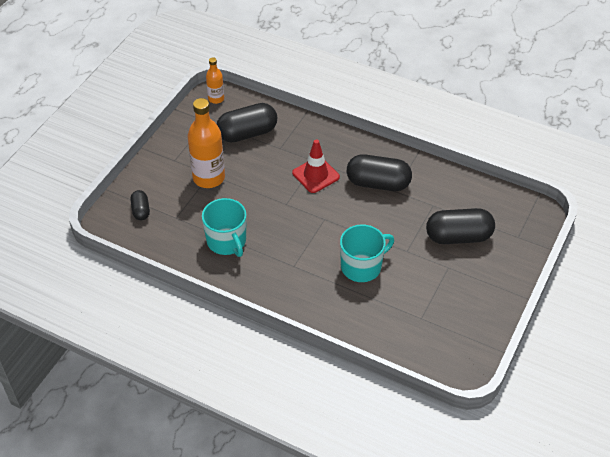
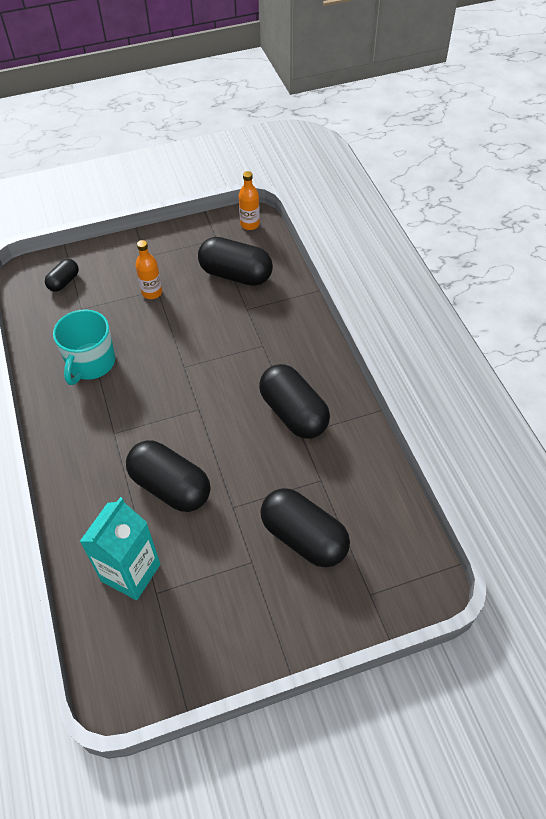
camera: 45 degrees right, 5 degrees up
orange bottle [188,98,225,188] -> orange bottle [135,240,162,299], size x0.54
red traffic cone [292,139,340,193] -> none
turquoise mug [340,224,394,282] -> black capsule [126,440,211,512]
none -> turquoise carton [79,497,160,600]

